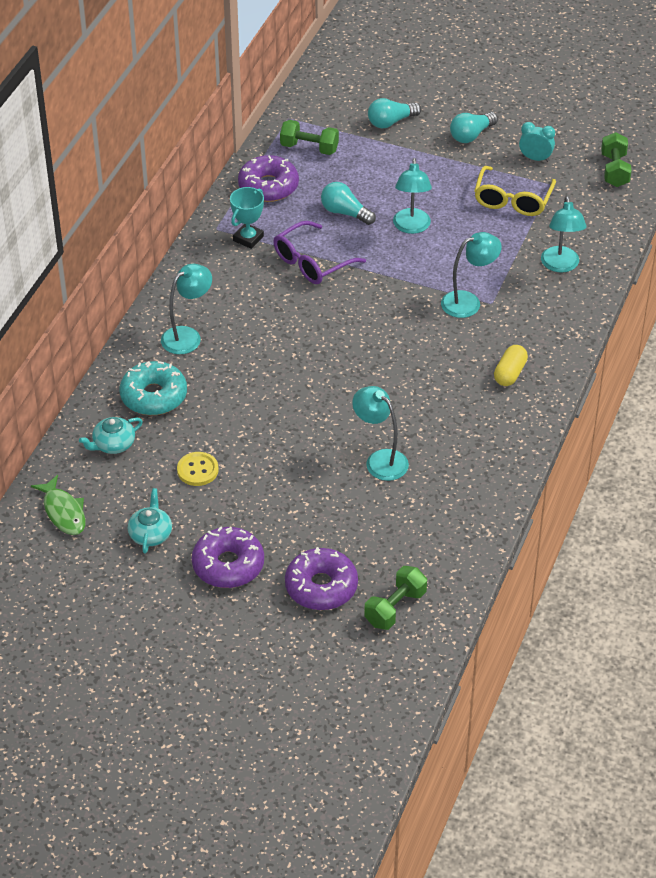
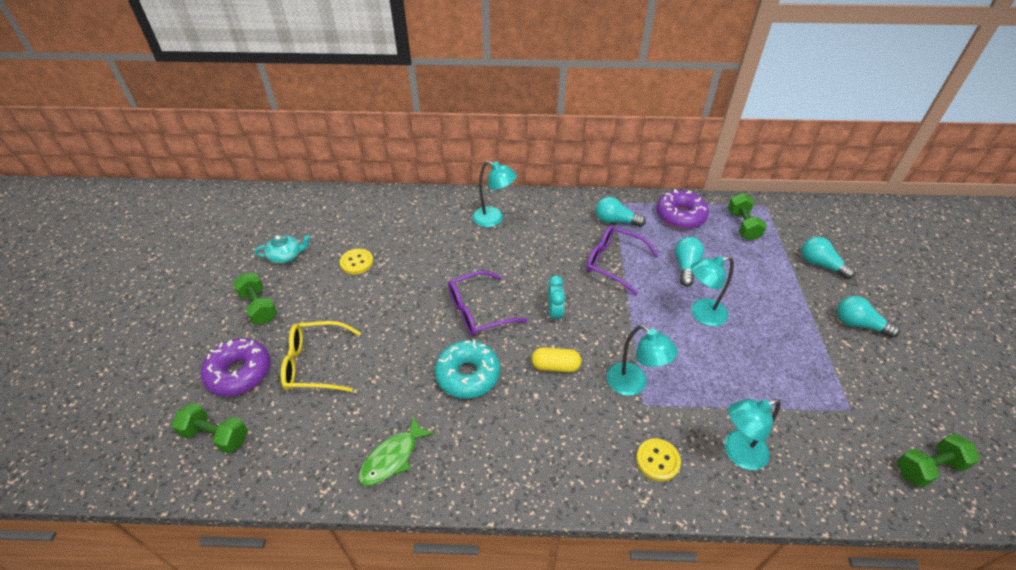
camera: 70 degrees right, 0 degrees up
green fish [31,475,86,535] -> green fish moved to [358,416,434,486]
turquoise teapot [79,417,143,454] -> none
turquoise donut [120,361,187,415] -> turquoise donut moved to [434,340,500,399]
purple donut [192,526,264,588] -> green dumbbell [232,273,277,324]
turquoise trophy [230,187,264,249] -> turquoise light bulb [596,197,646,227]
turquoise lamp [352,386,409,481] -> none
yellow glasses [474,166,556,216] -> yellow glasses moved to [281,321,361,392]
yellow capsule [494,345,528,386] -> yellow capsule moved to [531,347,582,372]
turquoise clock [519,122,555,162] -> turquoise clock moved to [548,275,565,324]
none -> purple glasses [448,271,528,336]
none -> yellow button [636,438,681,481]

